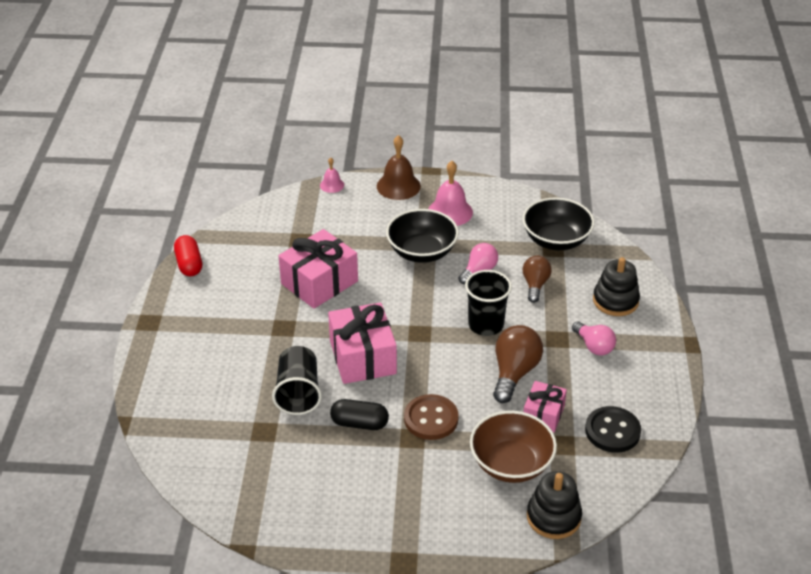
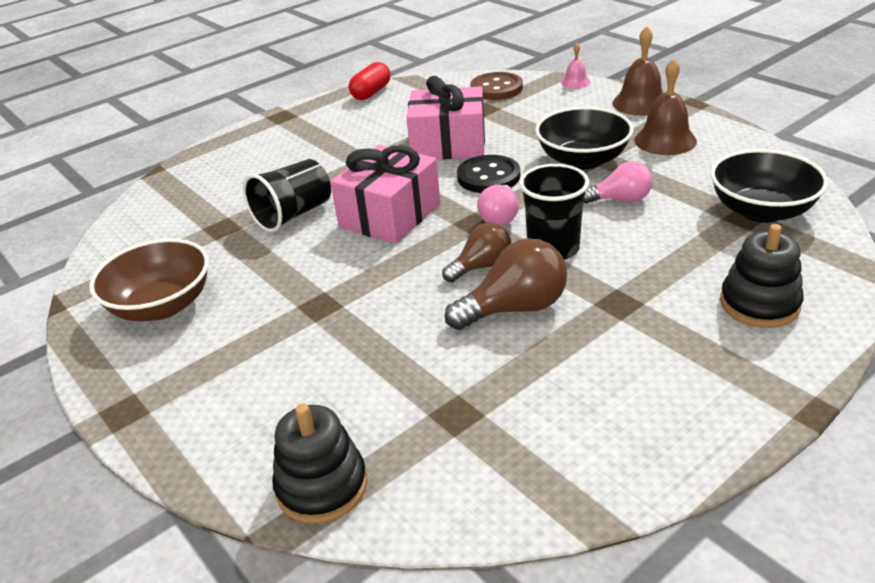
camera: 50 degrees right, 5 degrees down
black capsule [330,399,389,430] -> none
brown button [404,394,459,440] -> brown button moved to [470,72,523,100]
pink bell [428,161,473,226] -> brown bell [634,59,697,155]
brown bowl [470,411,557,483] -> brown bowl moved to [89,238,209,321]
brown light bulb [522,255,552,303] -> brown light bulb moved to [442,223,511,282]
pink gift [523,381,567,433] -> none
pink light bulb [572,321,616,356] -> pink light bulb moved to [477,185,519,226]
black button [585,406,641,453] -> black button moved to [457,155,520,193]

